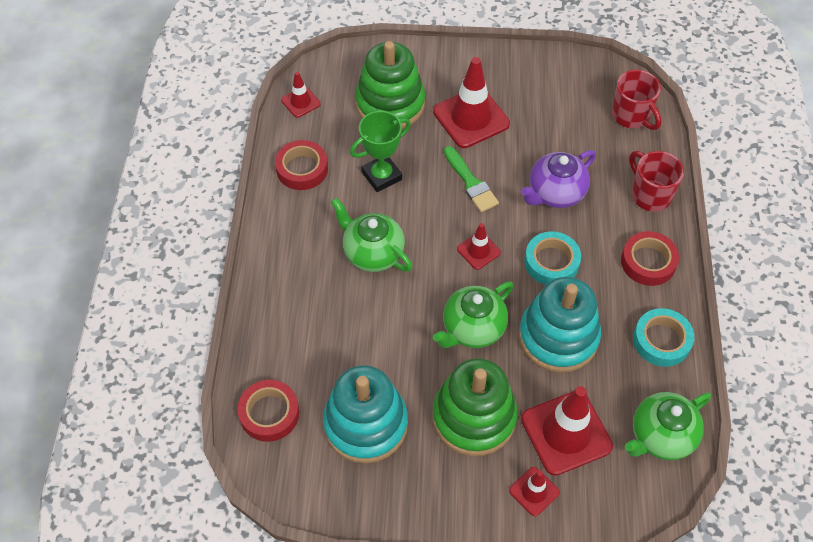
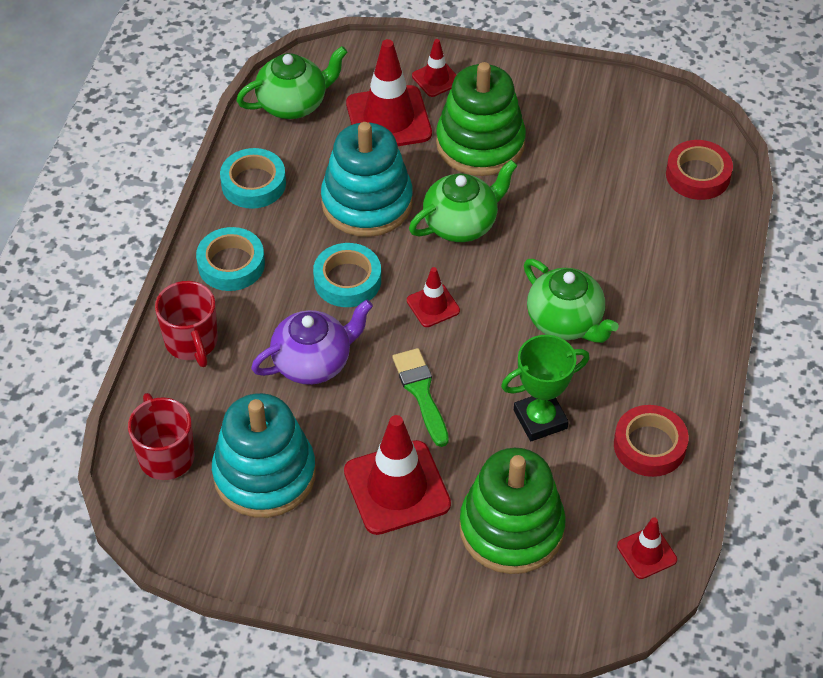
camera: 170 degrees left, 5 degrees down
turquoise stacking toy [323,365,408,463] -> turquoise stacking toy moved to [212,393,316,518]
red tape [621,231,679,286] -> turquoise tape [196,227,265,291]

